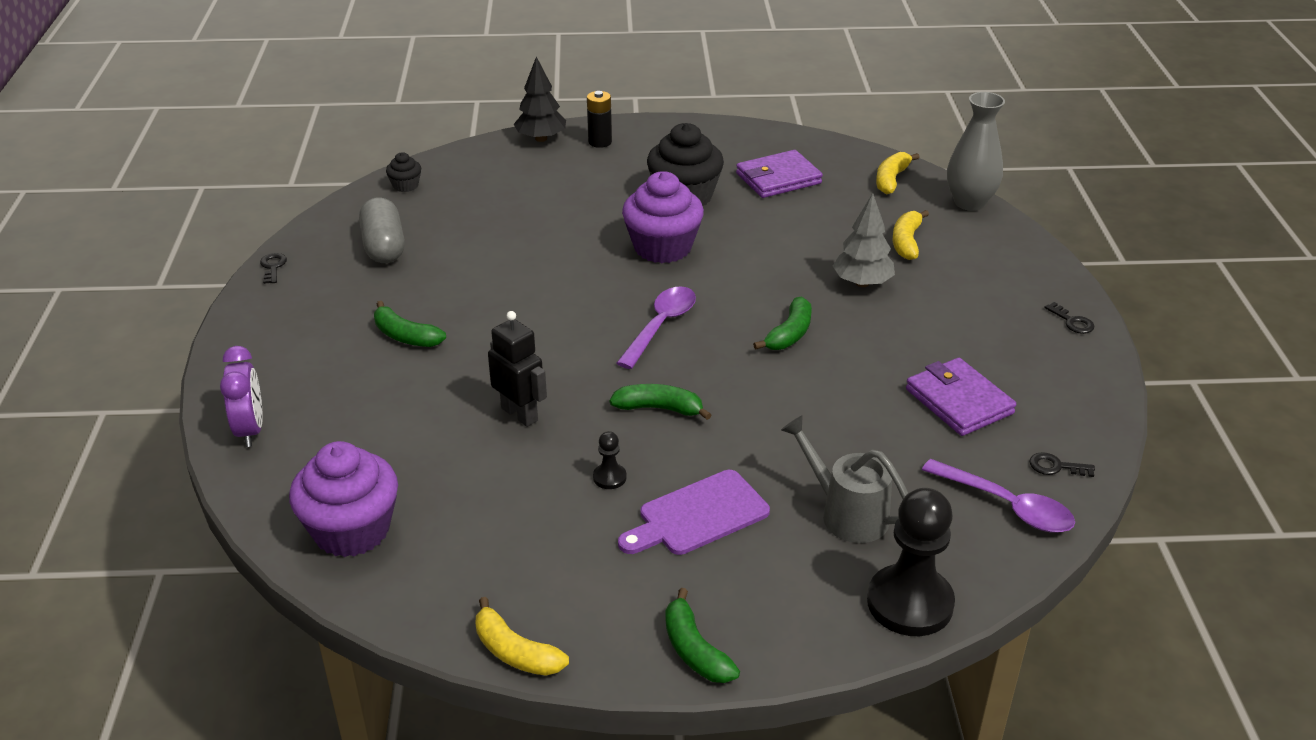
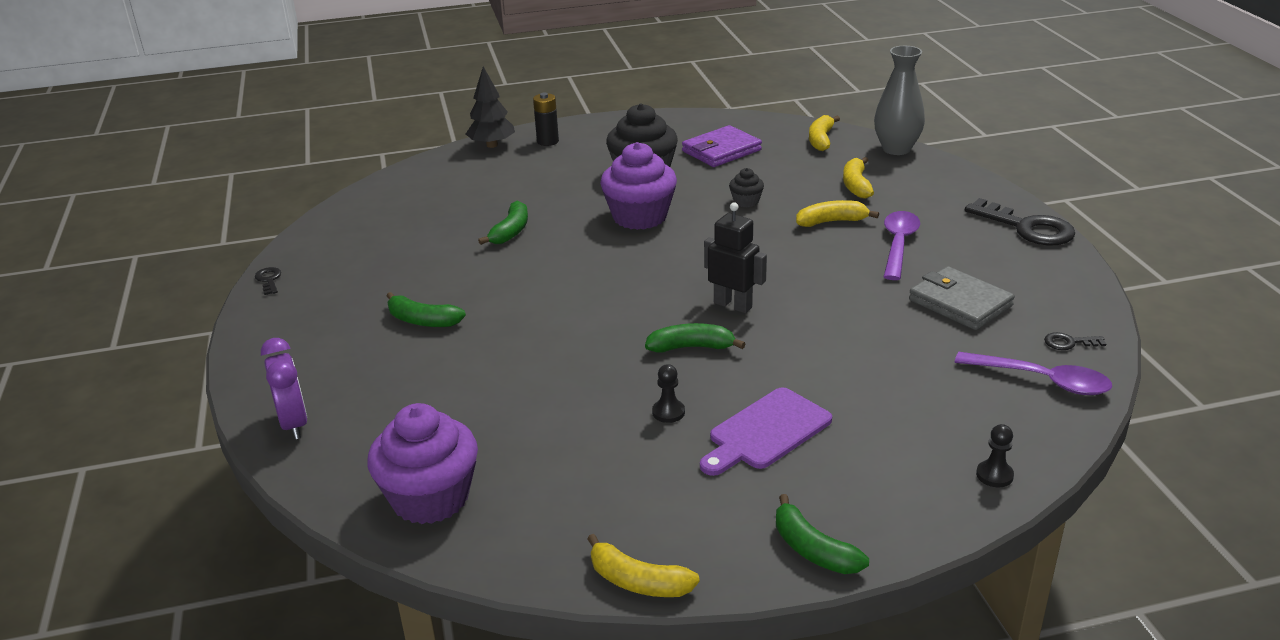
camera: 10 degrees left, 5 degrees down
grey capsule [359,197,405,263] -> none
black cupcake [386,152,421,192] -> black cupcake moved to [729,168,764,207]
black robot [488,311,547,427] -> black robot moved to [704,203,767,313]
purple spoon [617,286,696,369] -> purple spoon moved to [884,211,920,280]
green banana [753,297,812,350] -> green banana moved to [478,201,528,245]
grey watering can [781,415,908,543] -> none
grey tree [833,193,895,287] -> yellow banana [796,200,879,227]
black pawn [867,488,955,636] -> black pawn [976,424,1014,487], size x0.43
purple wallet [906,358,1016,436] -> grey wallet [909,266,1015,330]
black key [1045,302,1094,334] -> black key [965,198,1075,246], size x2.22

